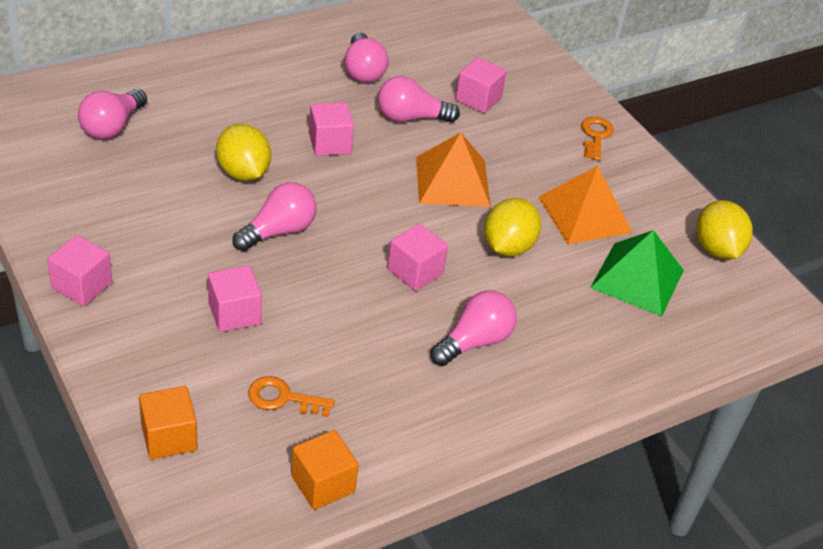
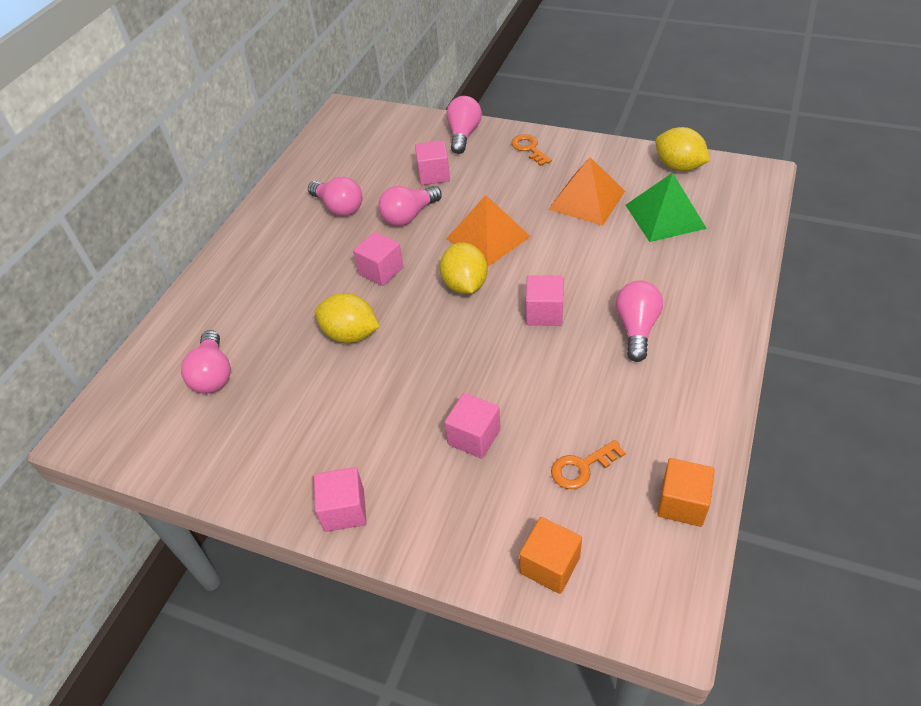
camera: 30 degrees left, 5 degrees up
pink light bulb [233,182,317,251] -> pink light bulb moved to [447,96,482,154]
yellow lemon [484,198,541,256] -> yellow lemon moved to [440,242,488,294]

